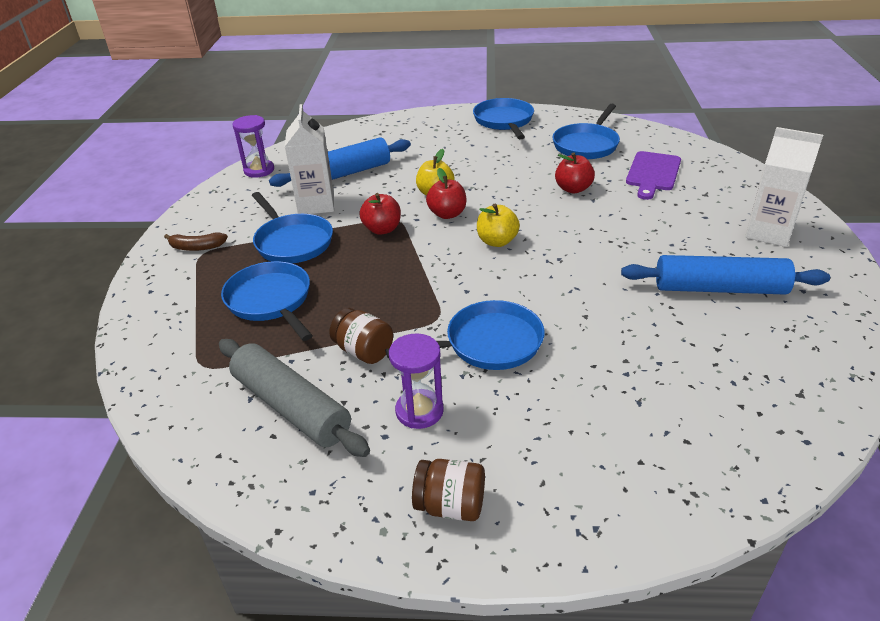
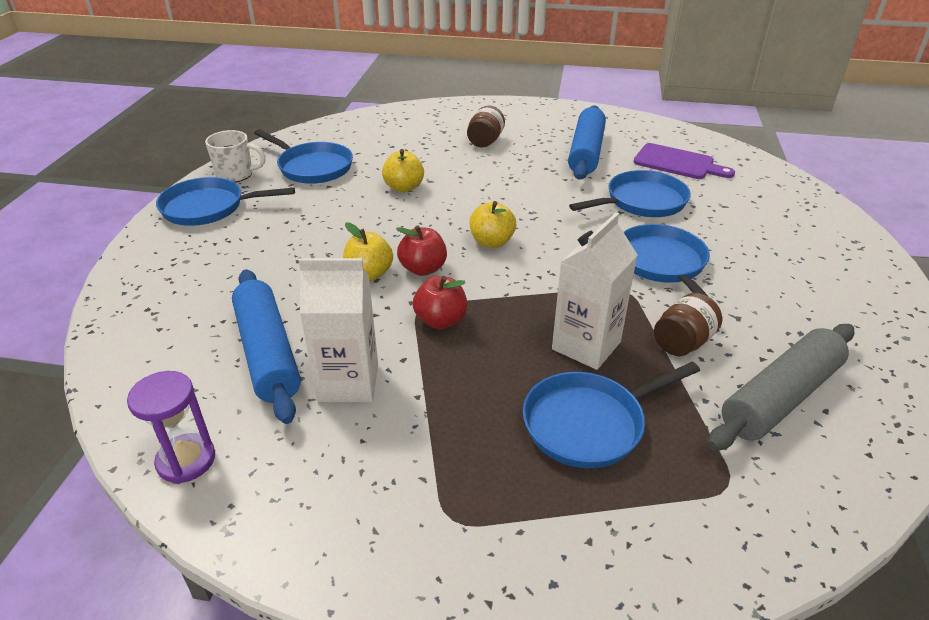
camera: 85 degrees left, 0 degrees up
brown banana [164,233,228,251] -> none
blue pan [252,192,333,263] -> blue pan moved to [569,170,691,217]
purple hourglass [389,334,444,429] -> none
brown jar [412,459,485,521] -> brown jar moved to [467,106,505,147]
red apple [555,152,595,193] -> yellow apple [382,149,424,192]
purple cutting board [626,151,681,200] -> purple cutting board moved to [634,143,735,179]
white carton [745,127,823,247] -> white carton moved to [552,212,637,370]
none -> white mug [205,130,266,182]

